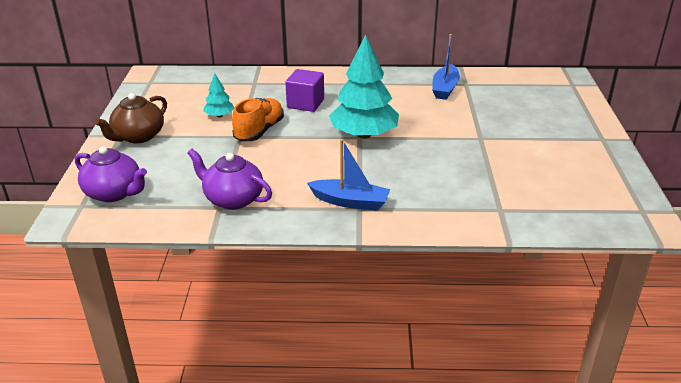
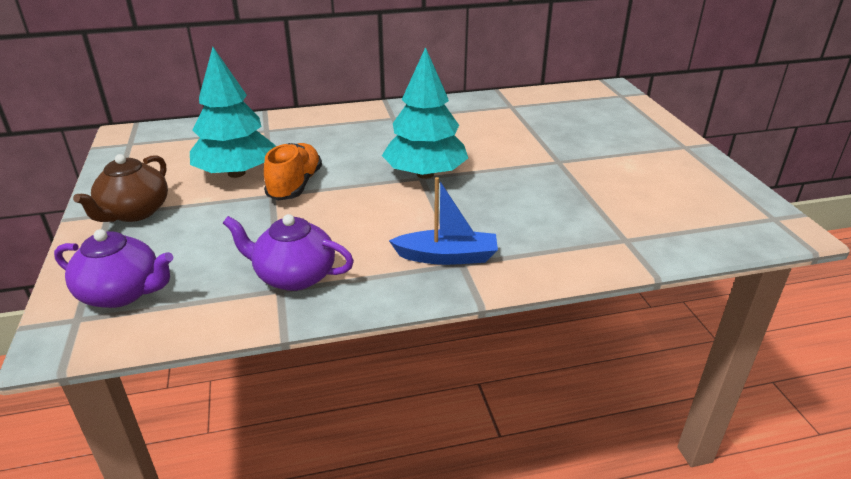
camera: 15 degrees left, 0 degrees up
turquoise tree [203,73,234,118] -> turquoise tree [190,47,276,178], size x2.14
purple cube [285,69,324,112] -> none
blue boat [432,34,460,100] -> none

